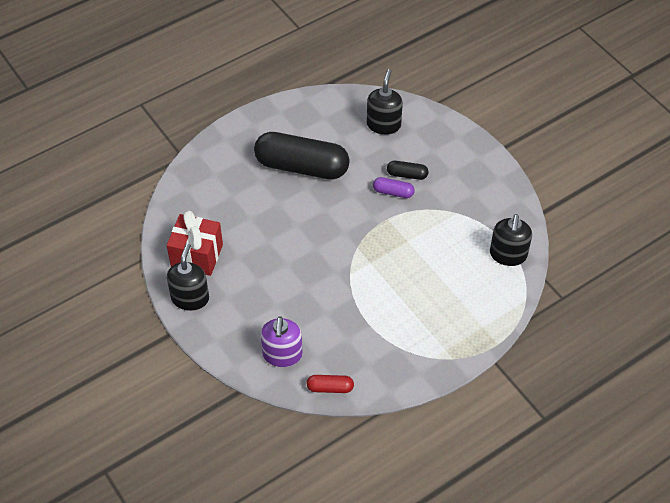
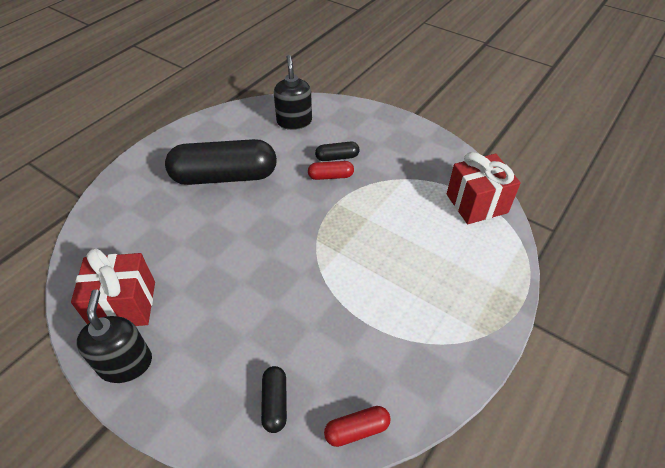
camera: 20 degrees left, 5 degrees down
purple soap dispenser [261,316,303,367] -> black capsule [261,366,287,433]
purple capsule [373,177,415,198] -> red capsule [308,161,354,180]
black soap dispenser [490,214,532,266] -> red gift [447,152,521,224]

